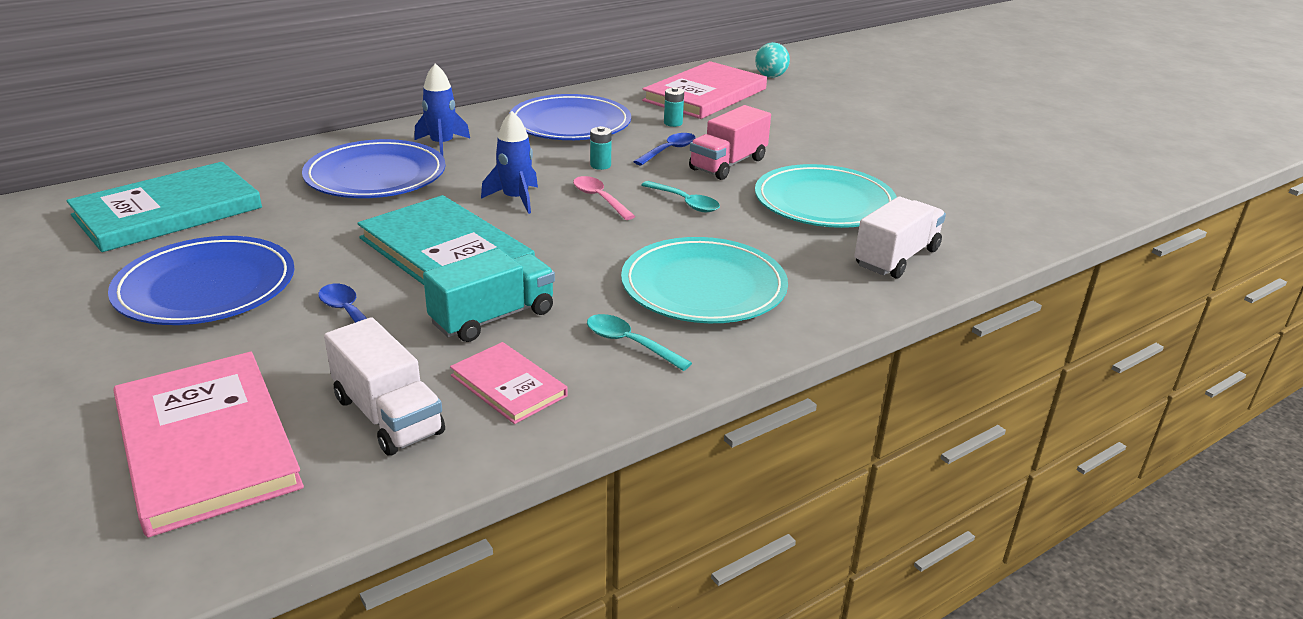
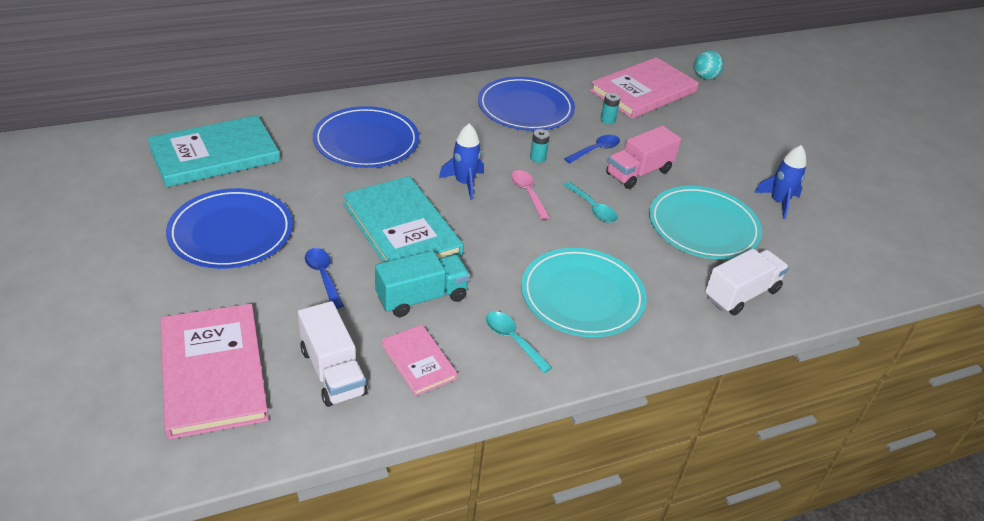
camera: 10 degrees right, 10 degrees up
blue rocket [414,63,470,156] -> blue rocket moved to [754,145,806,219]

